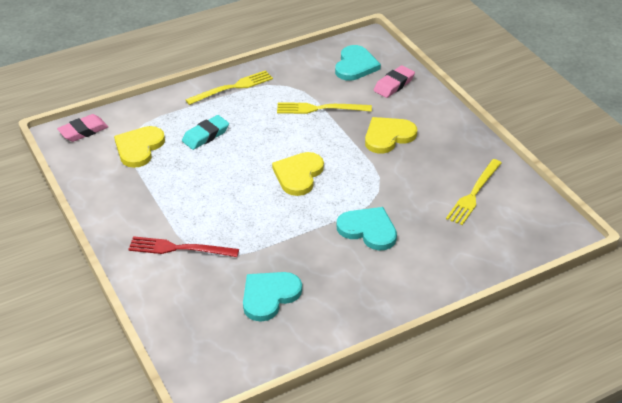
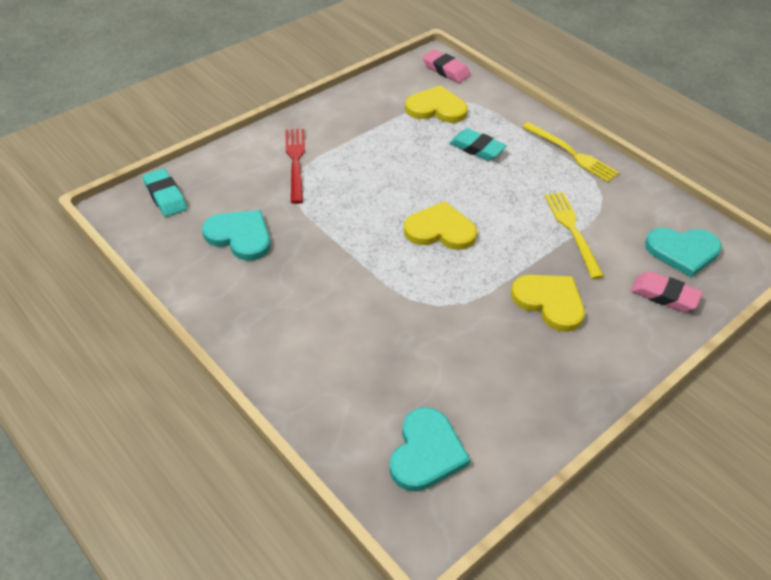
camera: 75 degrees right, 5 degrees up
turquoise heart [337,207,397,250] -> turquoise heart moved to [389,407,470,492]
yellow fork [446,159,502,225] -> none
none -> turquoise eraser [143,168,187,217]

